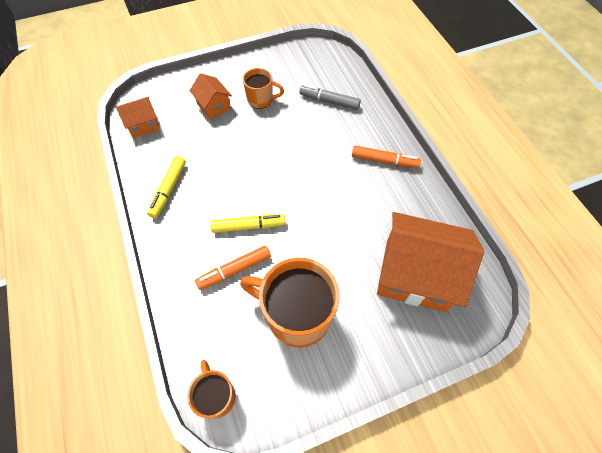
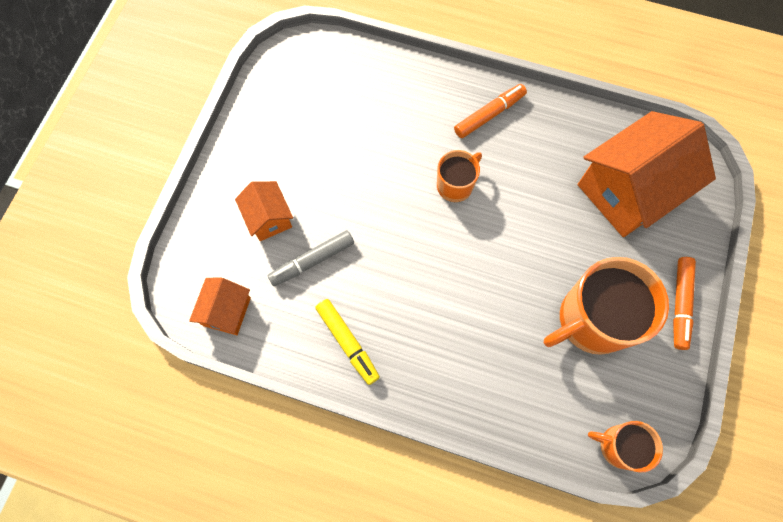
camera: 50 degrees left, 10 degrees up
orange house [189,73,232,120] -> orange house turned 60 degrees clockwise [235,181,293,241]
orange marker [195,246,271,290] -> orange marker moved to [673,257,696,350]
yellow marker [210,214,286,233] -> none
orange mug [243,68,284,109] -> orange mug moved to [437,150,482,202]
grey marker [299,85,361,110] -> grey marker moved to [267,230,354,286]

